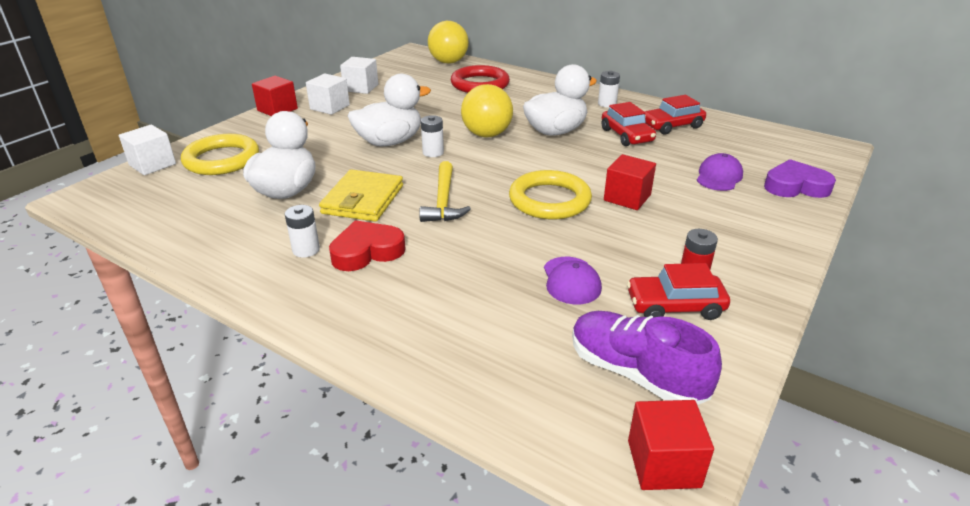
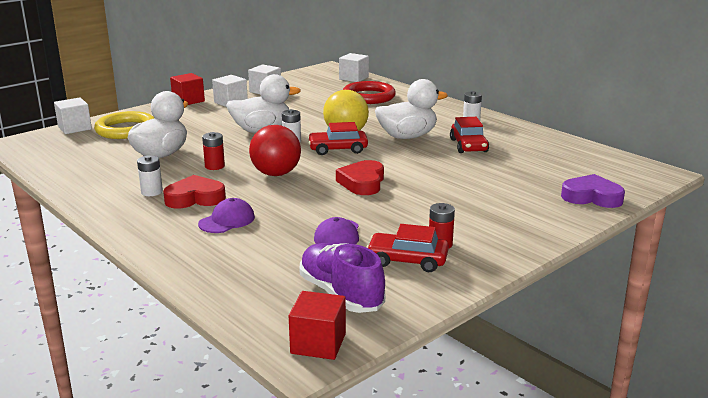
camera: 15 degrees right, 10 degrees down
yellow wallet [319,169,403,222] -> red battery [202,132,225,170]
yellow hammer [419,161,471,222] -> red ball [249,125,301,176]
yellow ball [428,21,469,64] -> white cube [339,53,369,82]
yellow ring [509,170,592,219] -> red heart [336,160,384,195]
red cube [604,154,656,210] -> none
red car [645,95,706,135] -> red car moved to [308,122,368,155]
purple cap [697,153,743,191] -> purple cap moved to [198,198,255,233]

